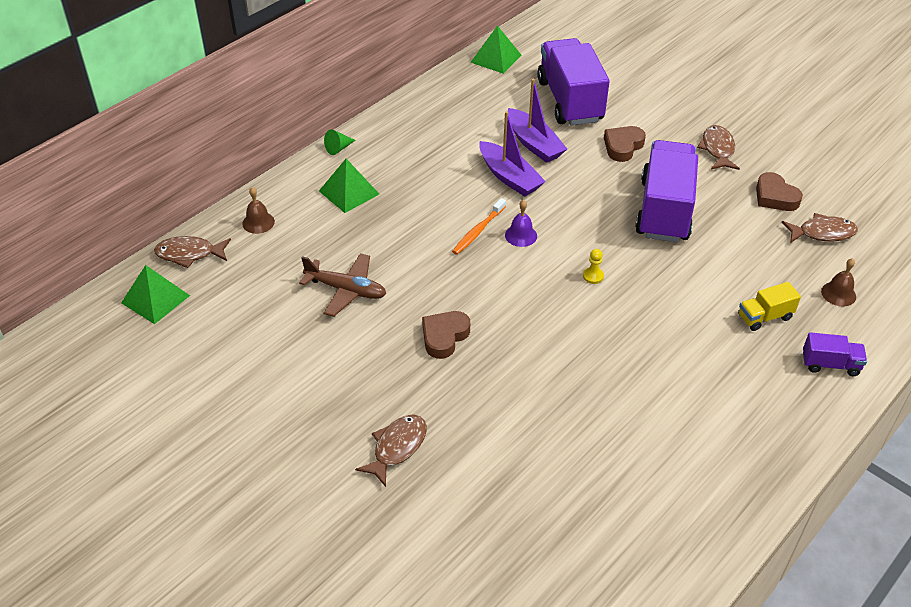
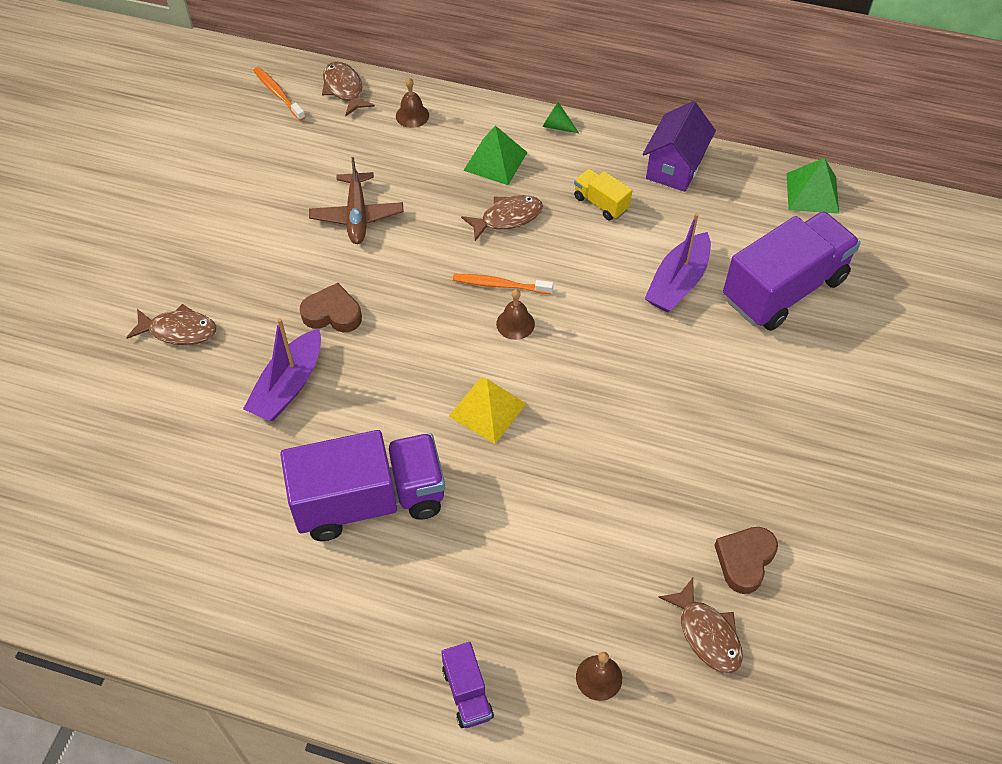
camera: 65 degrees right, 10 degrees up
green pyramid [121,265,190,324] -> orange toothbrush [253,67,306,121]
purple boat [479,111,546,197] -> purple boat moved to [243,318,321,421]
purple bell [505,200,537,247] -> brown bell [496,289,535,340]
yellow pawn [583,249,604,284] -> yellow pyramid [448,377,527,444]
brown heart [604,126,646,162] -> none
purple truck [635,140,698,242] -> purple truck moved to [280,430,445,541]
brown fish [697,125,740,170] -> brown fish moved to [461,195,543,241]
yellow truck [738,282,801,331] -> yellow truck moved to [574,169,632,220]
none -> purple house [643,101,716,192]

